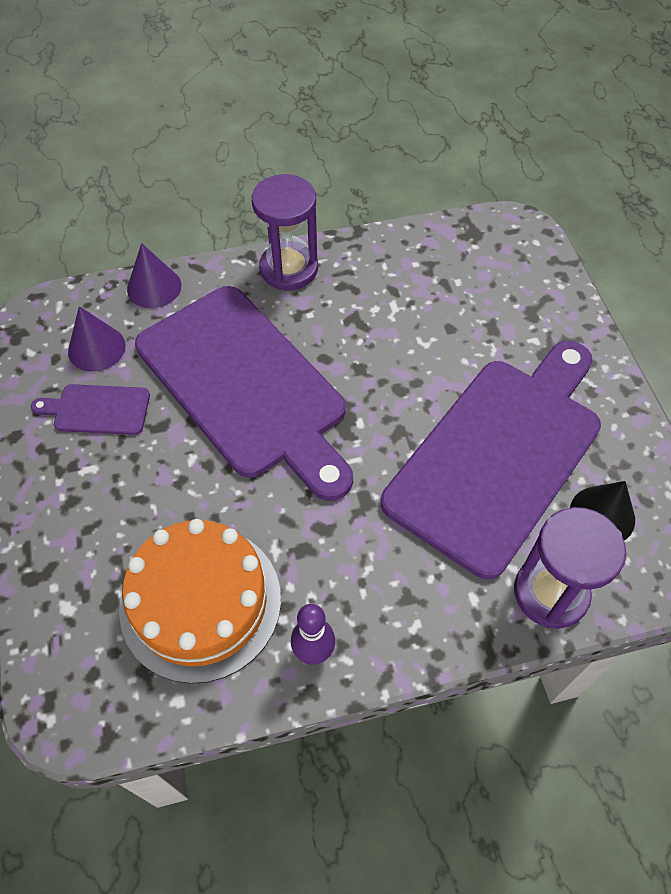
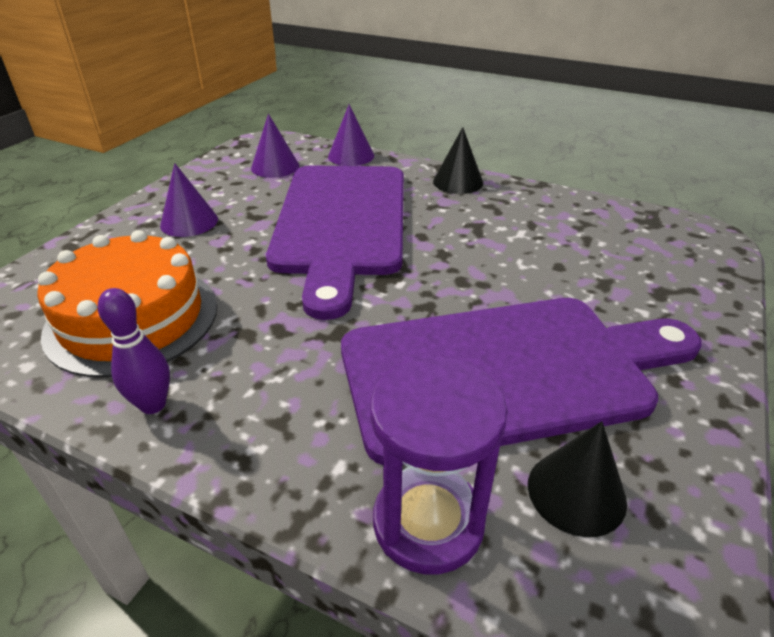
camera: 40 degrees right, 20 degrees down
purple cutting board [31,384,150,435] -> none
purple hourglass [252,174,318,290] -> black cone [433,127,483,194]
none -> purple cone [160,163,218,237]

